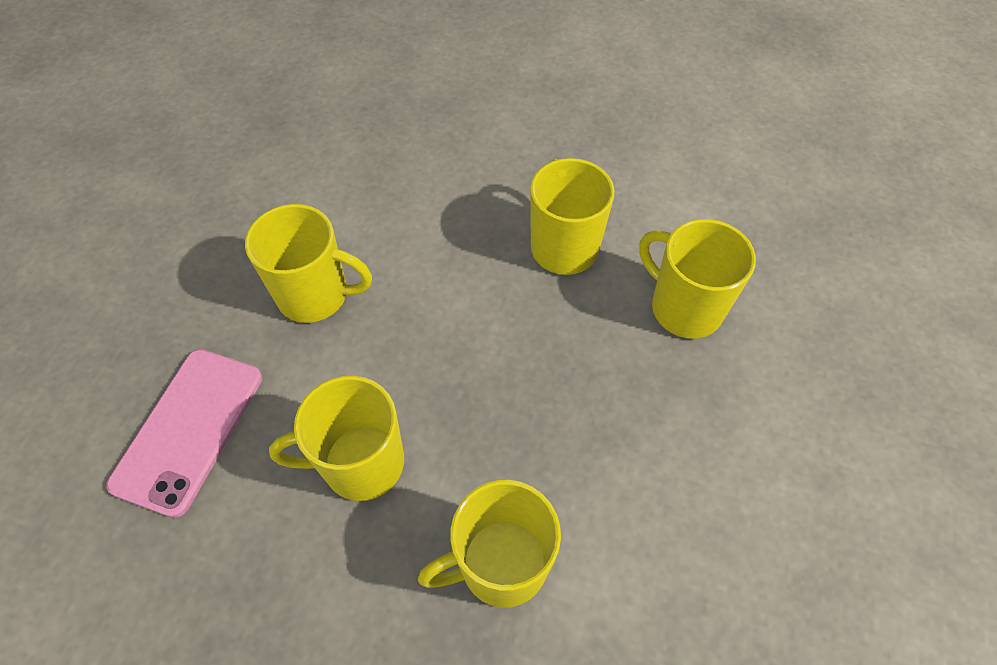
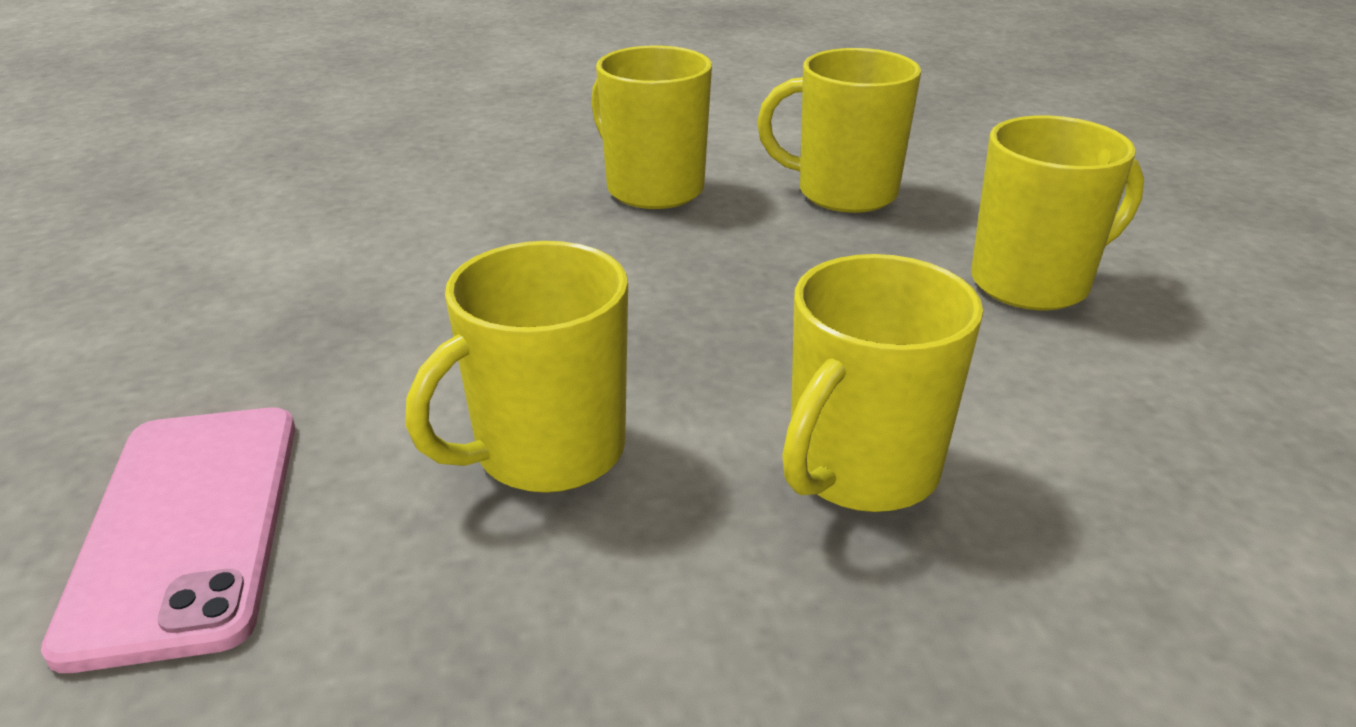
camera: 30 degrees left, 25 degrees down
yellow mug [245,204,372,323] -> yellow mug moved to [971,115,1144,310]

